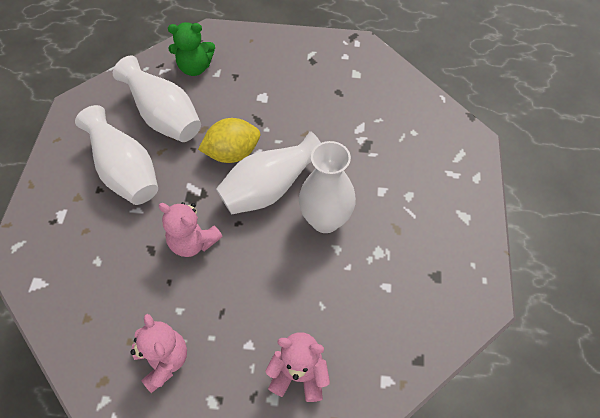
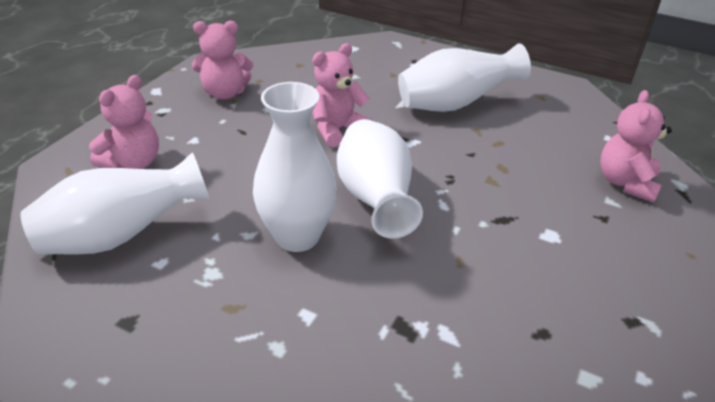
camera: 110 degrees right, 20 degrees down
white vase [113,56,201,142] -> white vase moved to [20,152,210,255]
green teddy bear [168,22,215,76] -> pink teddy bear [600,90,672,202]
yellow lemon [198,118,260,163] -> none

